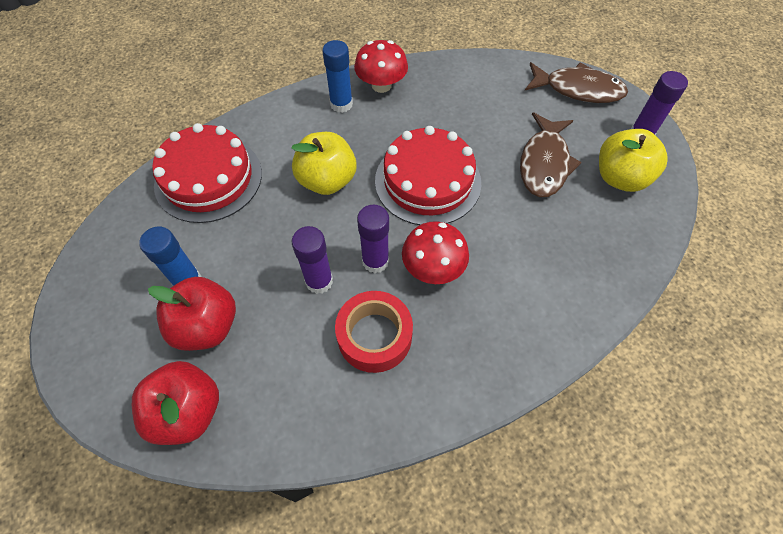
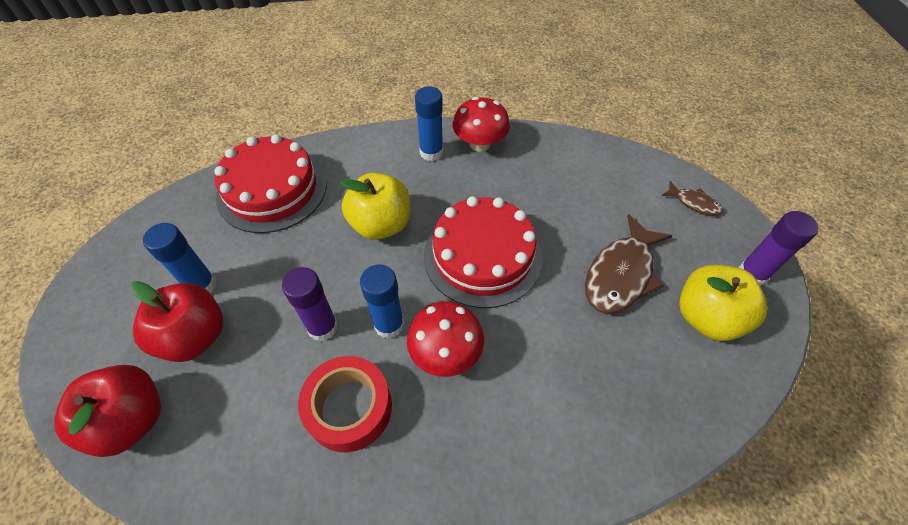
camera: 20 degrees right, 5 degrees down
purple glue stick [357,205,389,273] -> blue glue stick [360,265,404,339]
brown fish [525,62,628,103] -> brown fish [662,181,723,215], size x0.51

